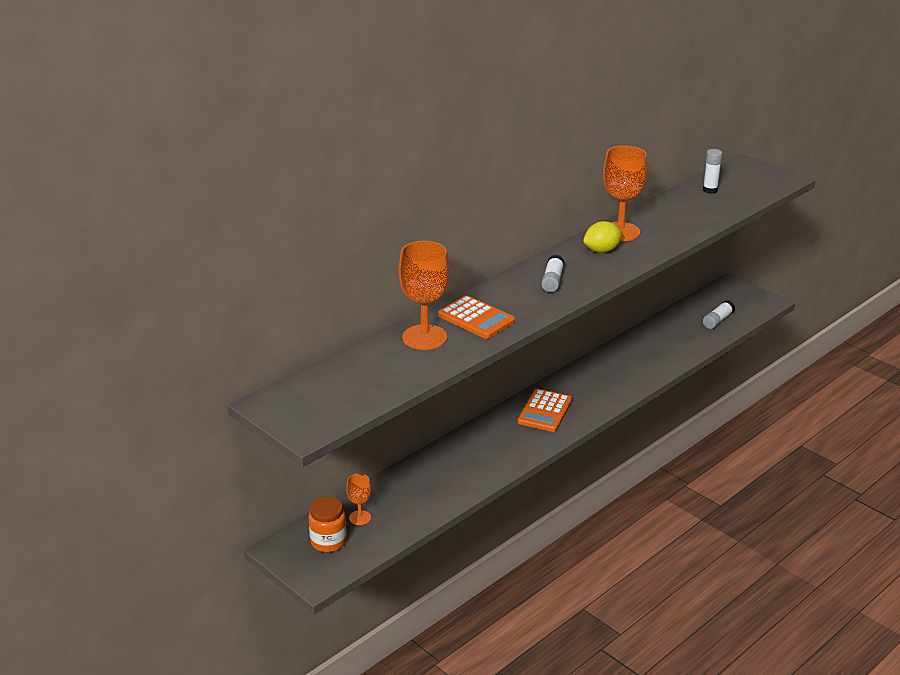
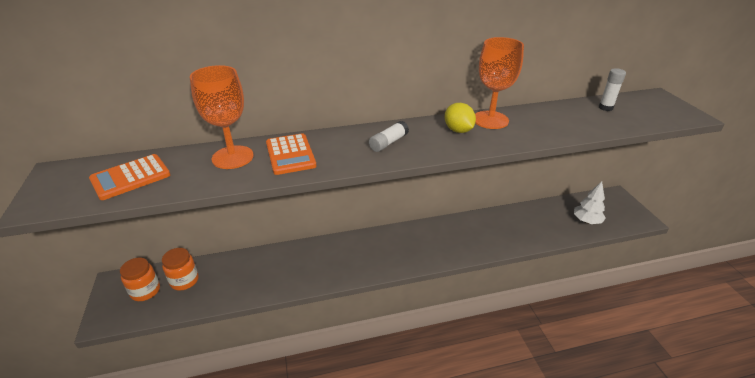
camera: 30 degrees right, 5 degrees up
orange goblet [346,473,371,525] -> orange jar [162,248,199,290]
orange calculator [518,389,572,432] -> orange calculator moved to [89,154,170,200]
yellow lemon [583,221,623,253] -> yellow lemon turned 60 degrees clockwise [444,103,476,133]
white glue stick [703,300,735,329] -> white tree [574,181,606,224]

